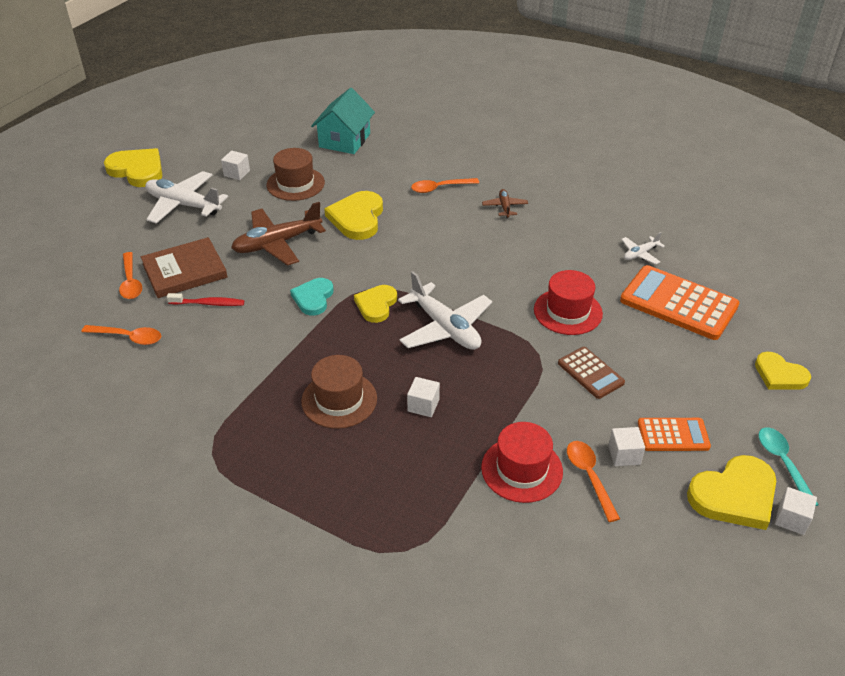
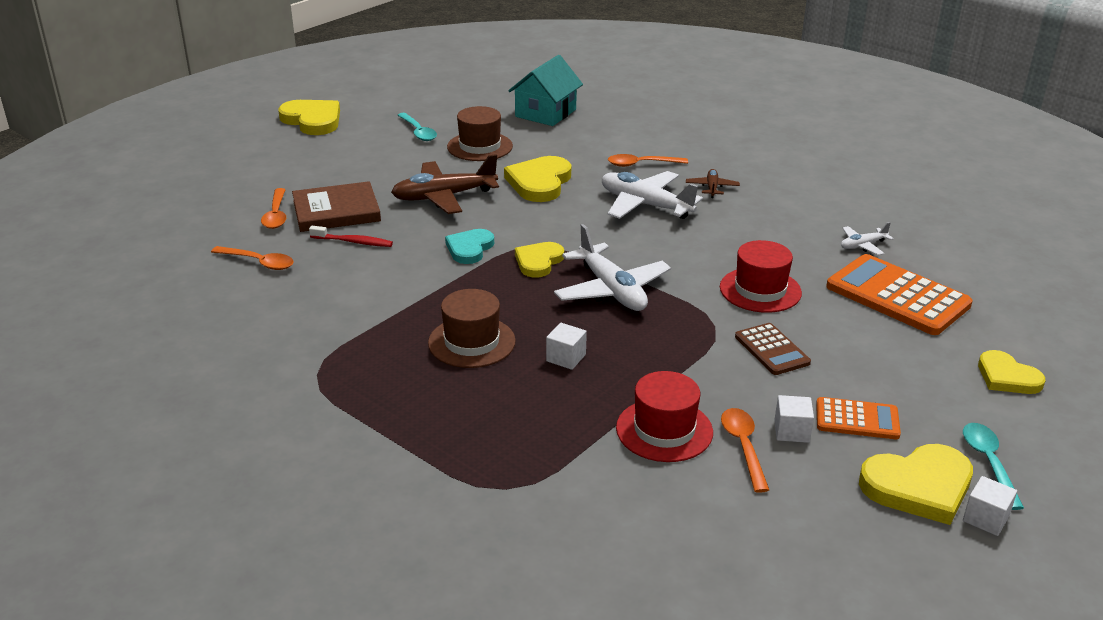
camera: 10 degrees right, 10 degrees down
white plane [145,171,228,223] -> white plane moved to [602,171,703,219]
white cube [221,151,250,180] -> turquoise spoon [398,113,437,141]

